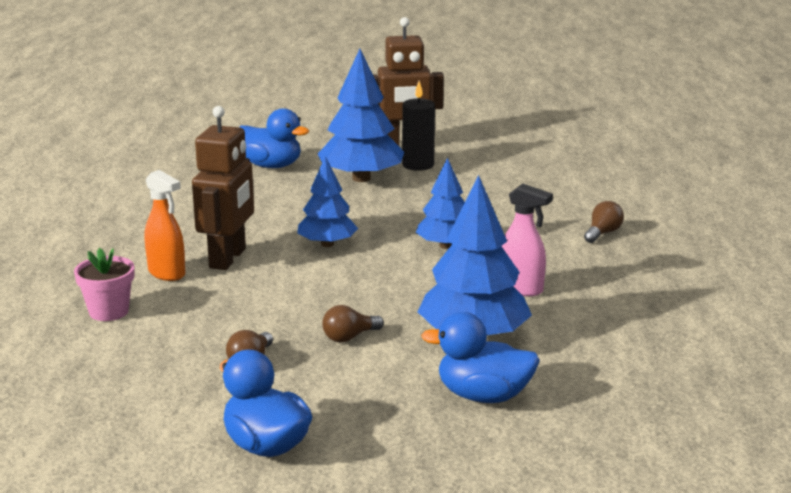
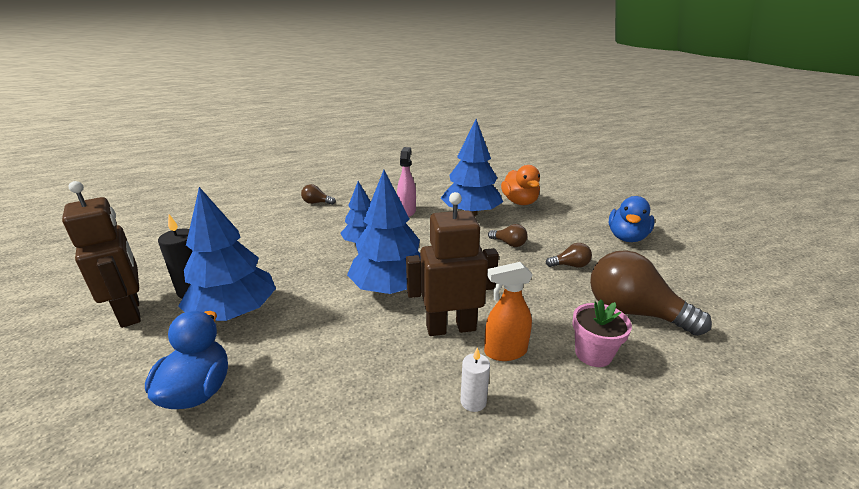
camera: 115 degrees left, 5 degrees up
orange spray bottle [145,170,185,281] -> orange spray bottle turned 120 degrees counterclockwise [484,262,533,361]
blue tree [297,156,358,247] -> blue tree [347,170,420,294], size x1.60
blue duck [421,312,540,403] -> orange duck [501,165,540,205]
none -> white candle [460,347,490,412]
none -> brown light bulb [590,250,712,336]

